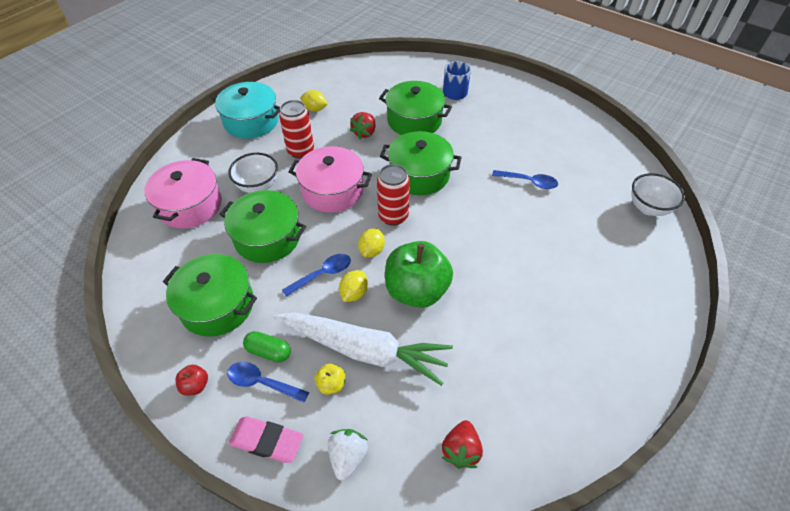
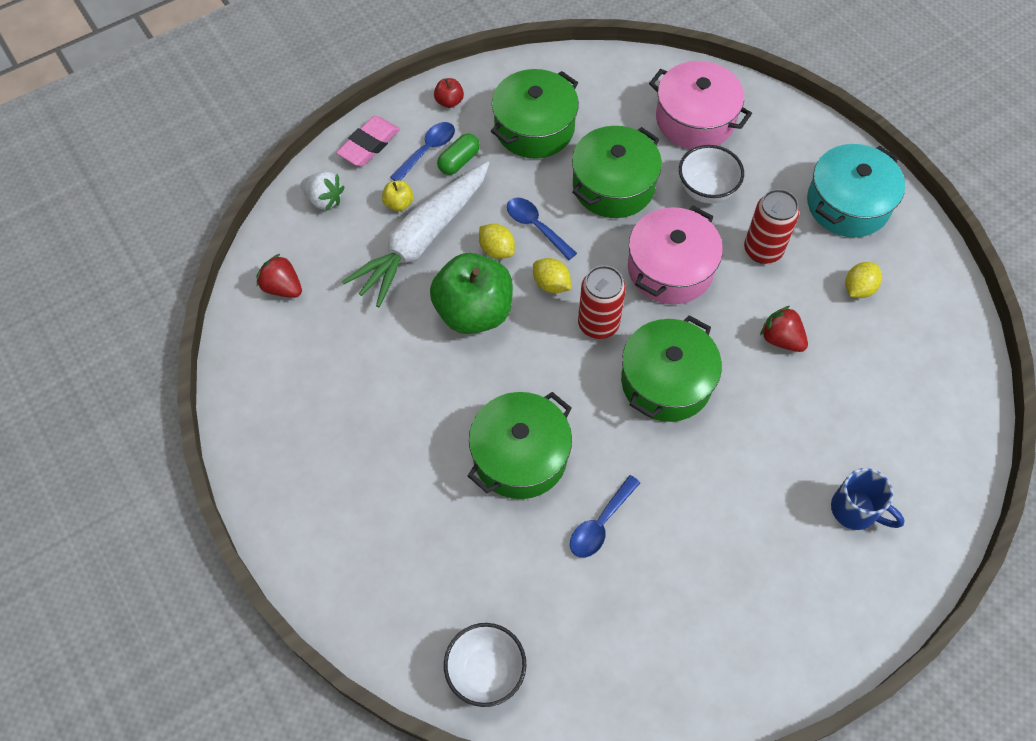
camera: 110 degrees right, 10 degrees up
blue spoon [282,254,351,297] -> blue spoon turned 150 degrees clockwise [507,198,577,260]
green pot [379,81,452,135] -> green pot moved to [468,392,572,499]

